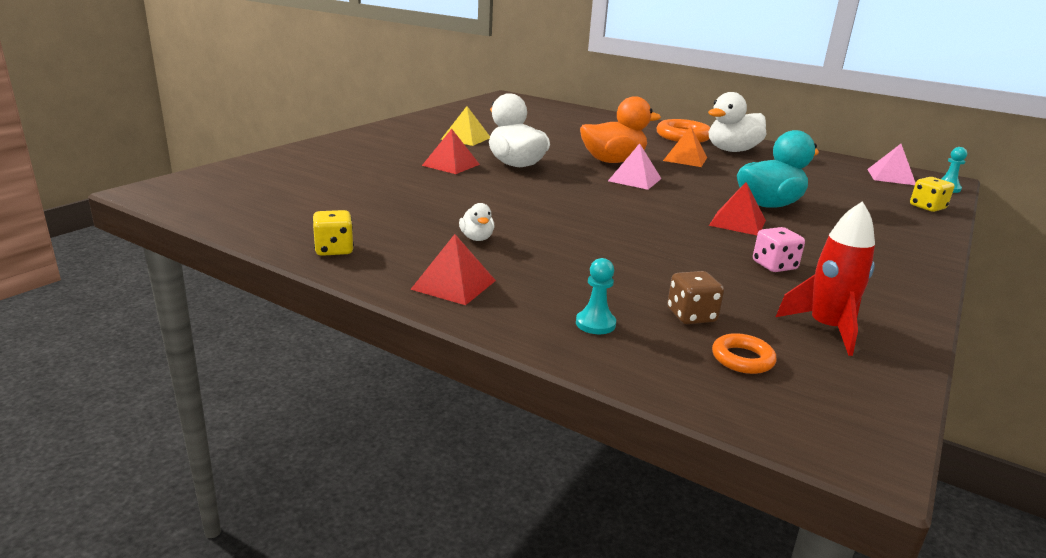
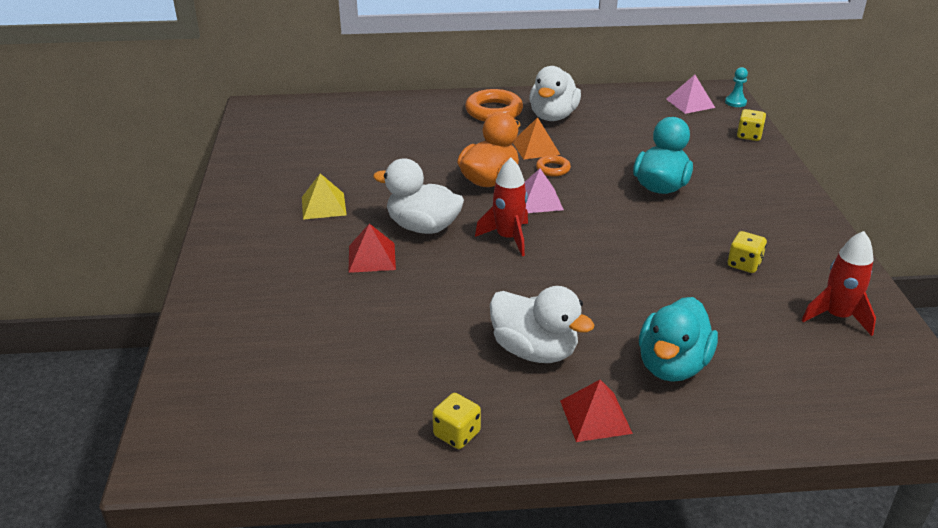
camera: 35 degrees left, 10 degrees up
white duck [459,203,494,241] -> white duck [490,286,595,363], size x2.16
turquoise pawn [576,258,616,334] -> none
brown dice [667,271,724,324] -> none
red pyramid [709,182,766,235] -> none
orange ring [712,333,777,374] -> orange ring moved to [536,155,571,177]
pink dice [753,227,805,272] -> yellow dice [728,231,767,273]
none -> red rocket [475,158,528,256]
none -> turquoise duck [639,297,718,382]

